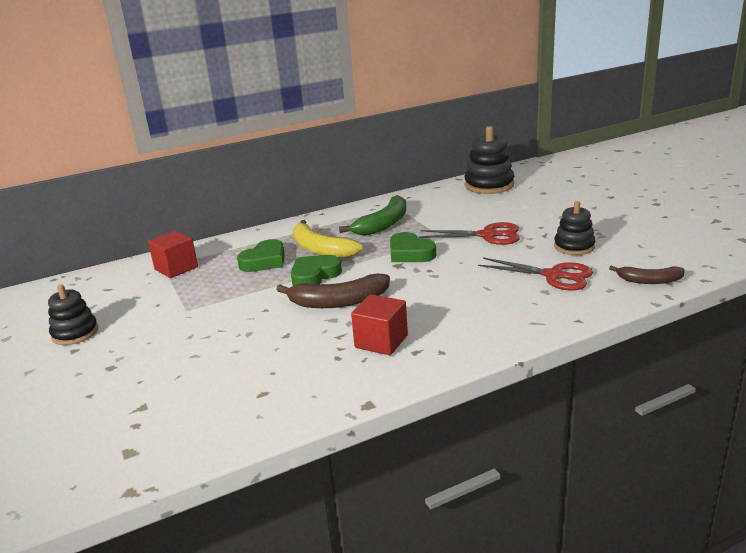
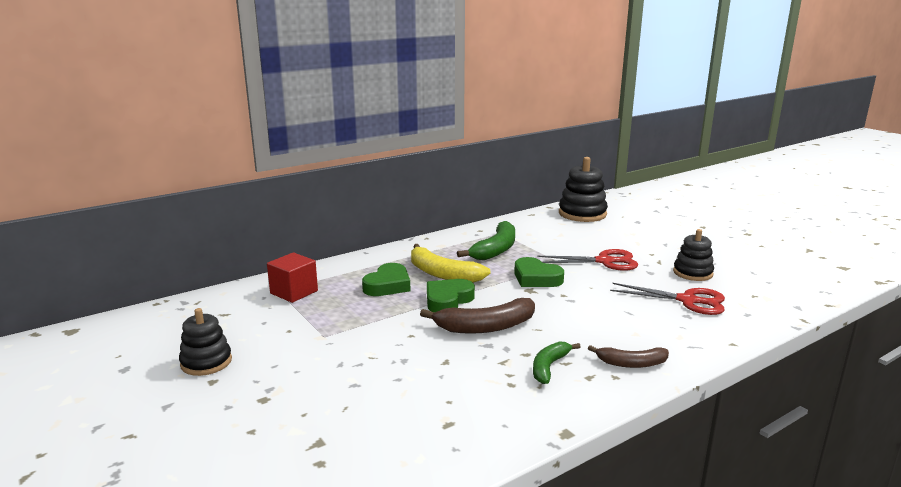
camera: 10 degrees left, 5 degrees down
red cube [351,294,408,355] -> green banana [533,341,580,384]
brown banana [609,265,685,284] -> brown banana moved to [588,345,669,368]

